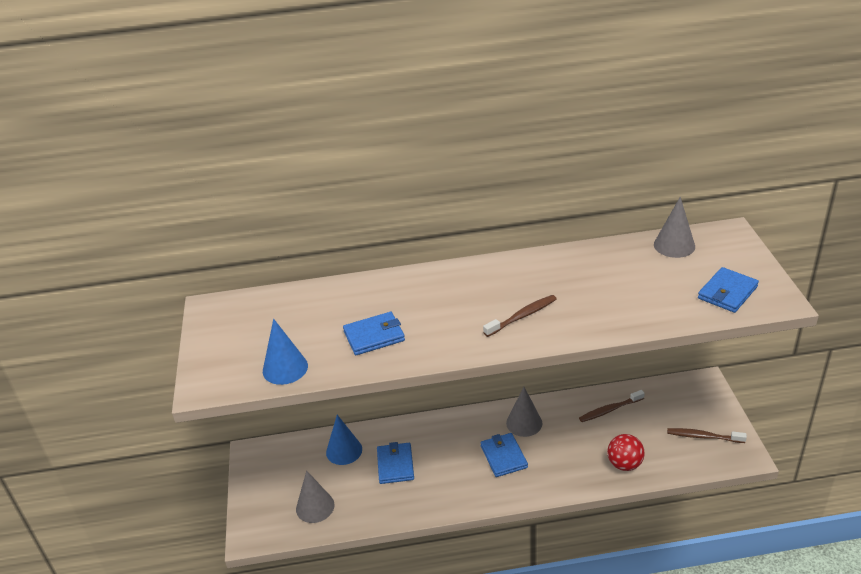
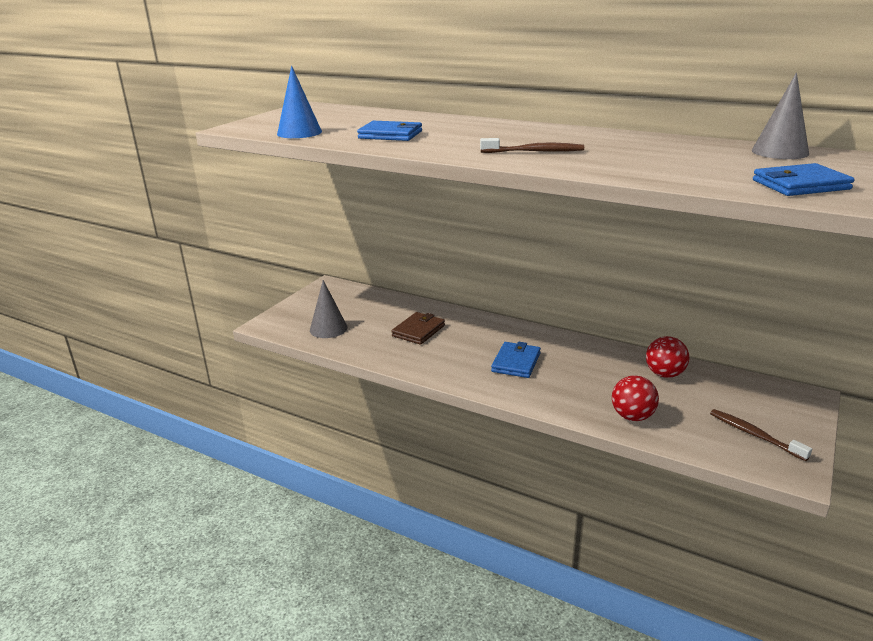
camera: 35 degrees right, 10 degrees down
blue cone [326,415,362,465] -> none
blue wallet [377,442,414,484] -> brown wallet [391,312,445,345]
grey cone [506,387,542,437] -> none
brown toothbrush [579,390,645,422] -> red ball [646,336,689,378]

